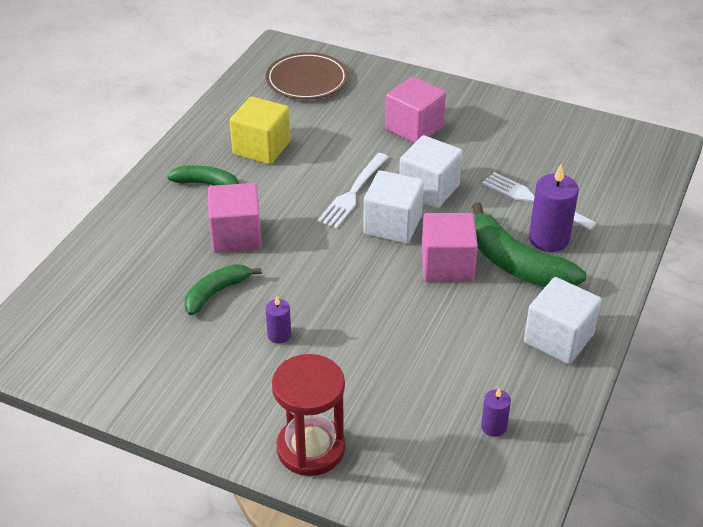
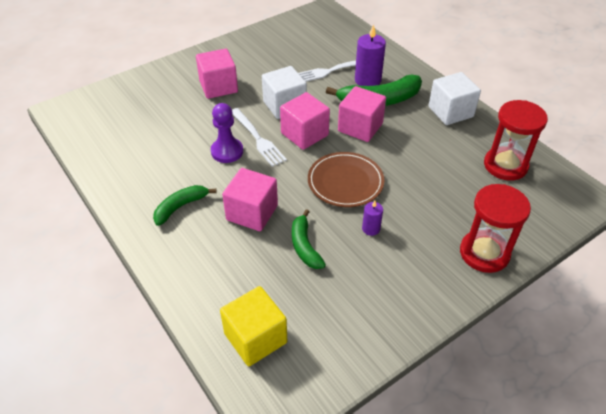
camera: 60 degrees left, 5 degrees up
yellow cube [230,96,290,165] -> yellow cube moved to [220,286,287,366]
brown plate [266,52,348,100] -> brown plate moved to [308,152,384,207]
white cube [363,170,424,244] -> pink cube [280,92,330,150]
purple candle [481,388,511,437] -> red hourglass [484,100,548,181]
none -> purple pawn [211,103,243,163]

